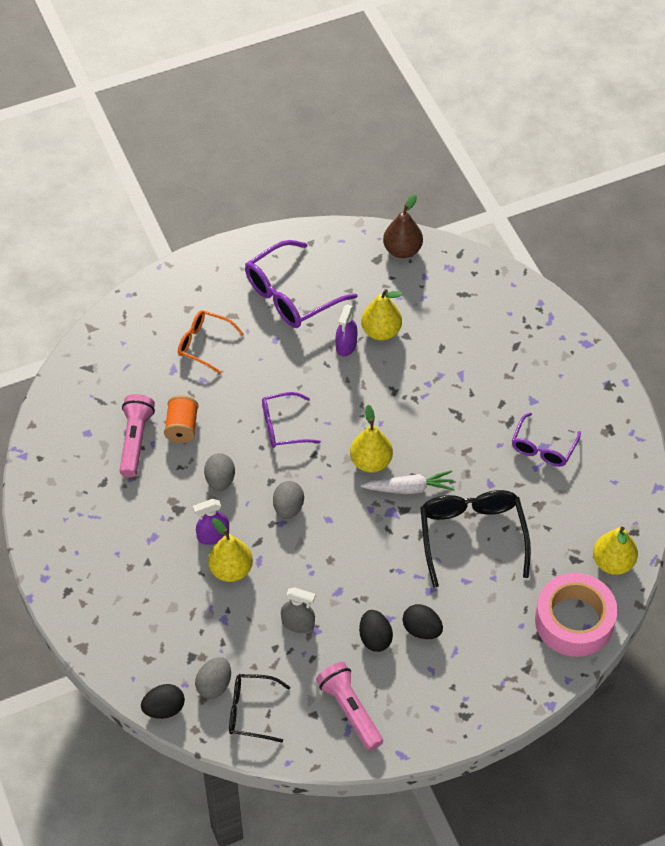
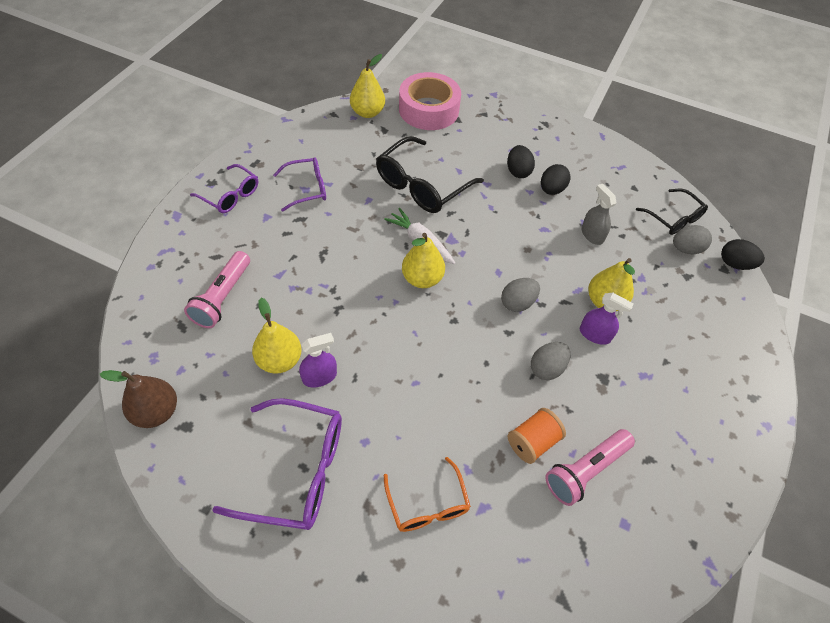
camera: 135 degrees left, 0 degrees up
purple glasses [262,392,321,448] -> purple glasses moved to [190,164,258,213]
pink flashlight [316,662,383,751] -> pink flashlight moved to [184,251,250,328]

